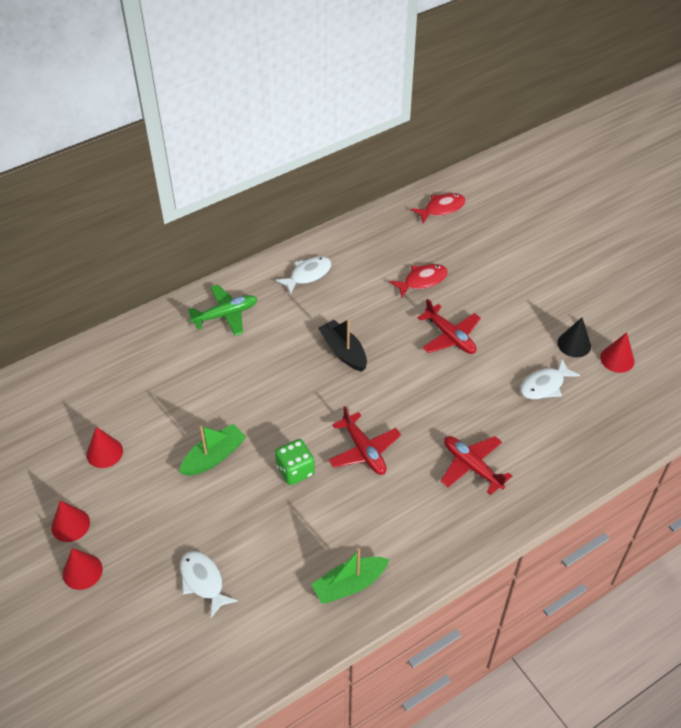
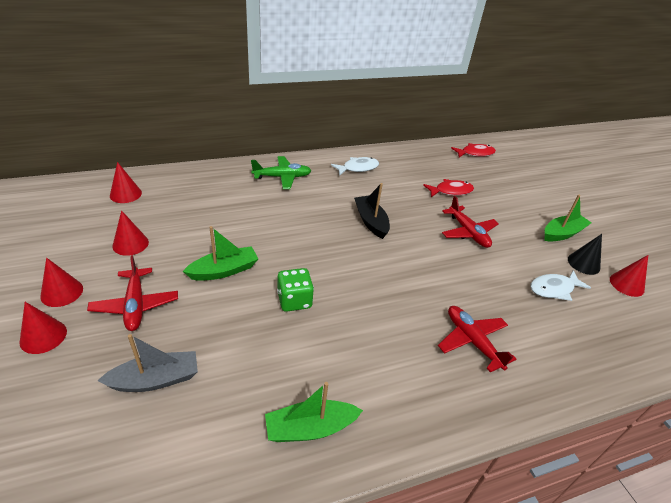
camera: 10 degrees right, 10 degrees down
white fish [180,551,238,618] -> grey boat [97,334,198,392]
red plane [329,406,401,475] -> red plane moved to [87,255,178,331]
none -> red cone [110,162,142,203]
none -> green boat [544,195,591,242]

